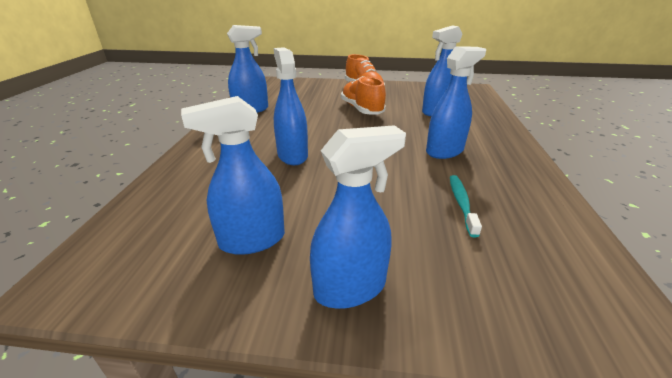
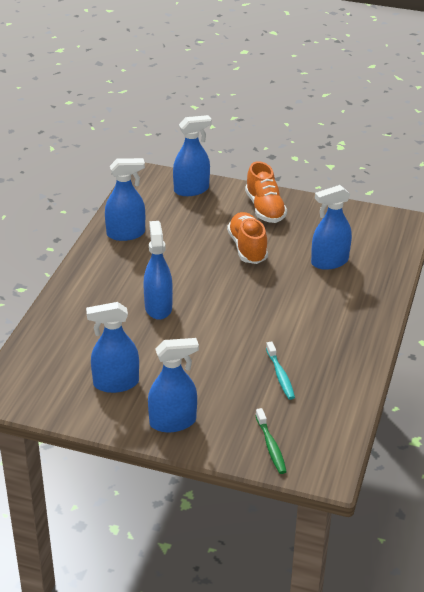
camera: 10 degrees right, 5 degrees up
blue spray bottle [426,46,486,159] -> blue spray bottle moved to [173,115,212,196]
turquoise toothbrush [450,175,482,238] -> turquoise toothbrush turned 150 degrees clockwise [266,341,295,400]
none -> green toothbrush [255,408,287,474]

